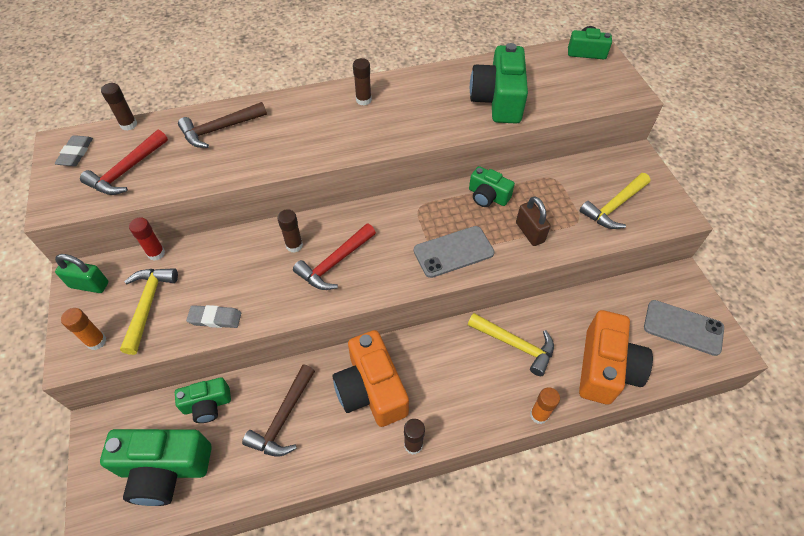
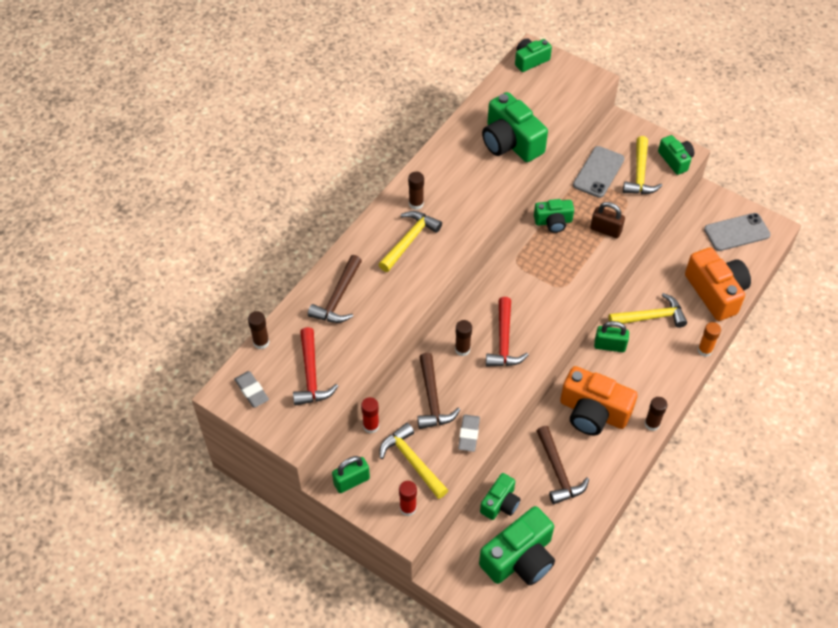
camera: 40 degrees left, 0 degrees up
orange glue stick [61,308,107,350] -> red glue stick [399,481,417,516]
grey eraser [186,305,241,328] -> grey eraser turned 45 degrees counterclockwise [458,415,480,452]
grey phone [414,226,495,278] -> grey phone moved to [573,146,625,198]
none -> yellow hammer [378,211,442,272]
none -> brown hammer [417,353,460,429]
none -> green padlock [594,321,629,352]
none -> green camera [658,135,694,175]

